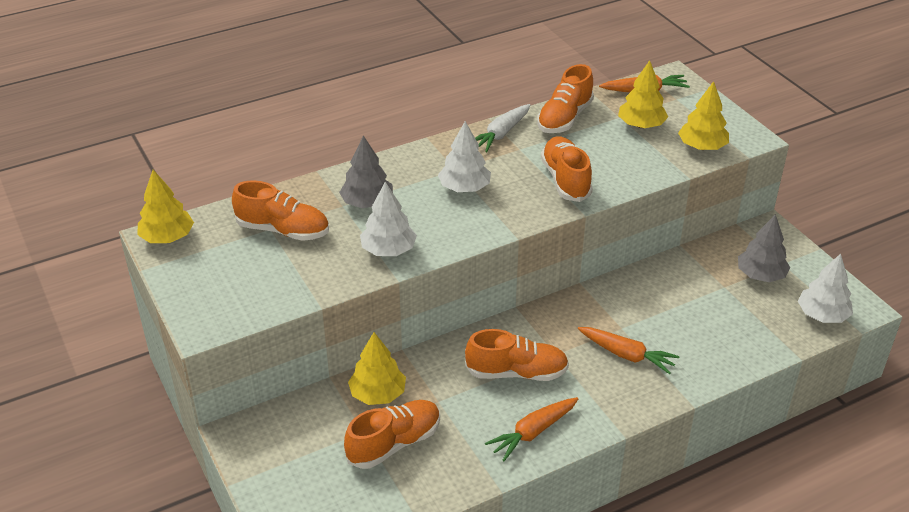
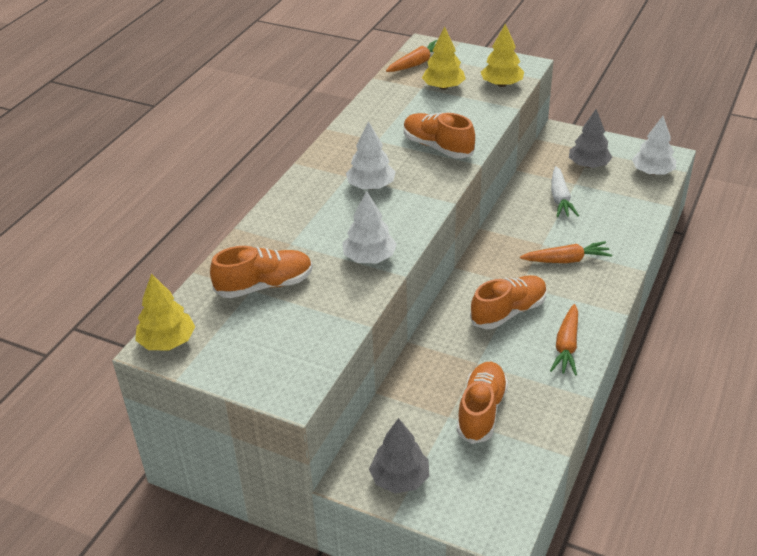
camera: 35 degrees left, 0 degrees up
grey tree [339,136,393,208] -> grey tree moved to [369,418,429,493]
yellow tree [348,332,406,405] -> none
white carrot [475,104,531,152] -> white carrot moved to [551,166,579,217]
orange shoe [537,64,594,133] -> none

